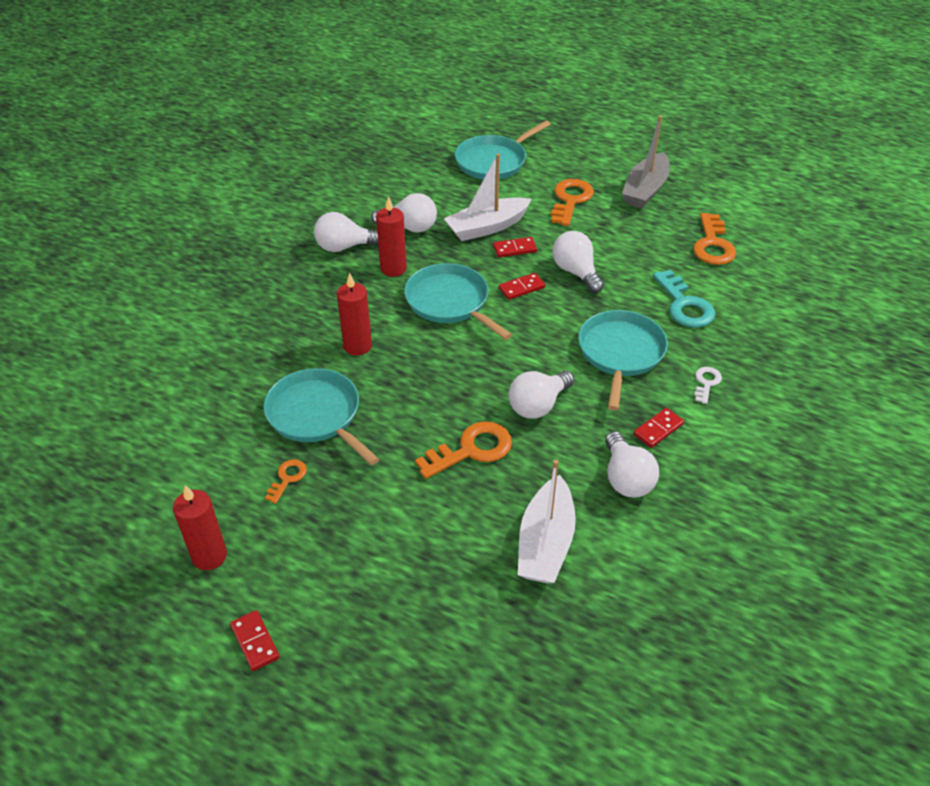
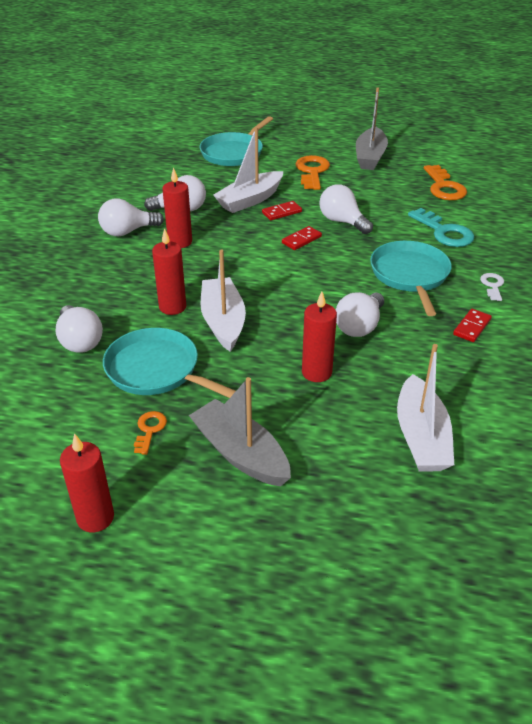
camera: 15 degrees left, 5 degrees down
red domino [230,610,280,671] -> none
turquoise pan [404,263,512,340] -> none
orange key [415,421,512,479] -> red candle [302,291,337,382]
white light bulb [605,431,659,498] -> white light bulb moved to [55,305,103,353]
none -> grey boat [189,377,291,486]
none -> white boat [201,249,246,352]

